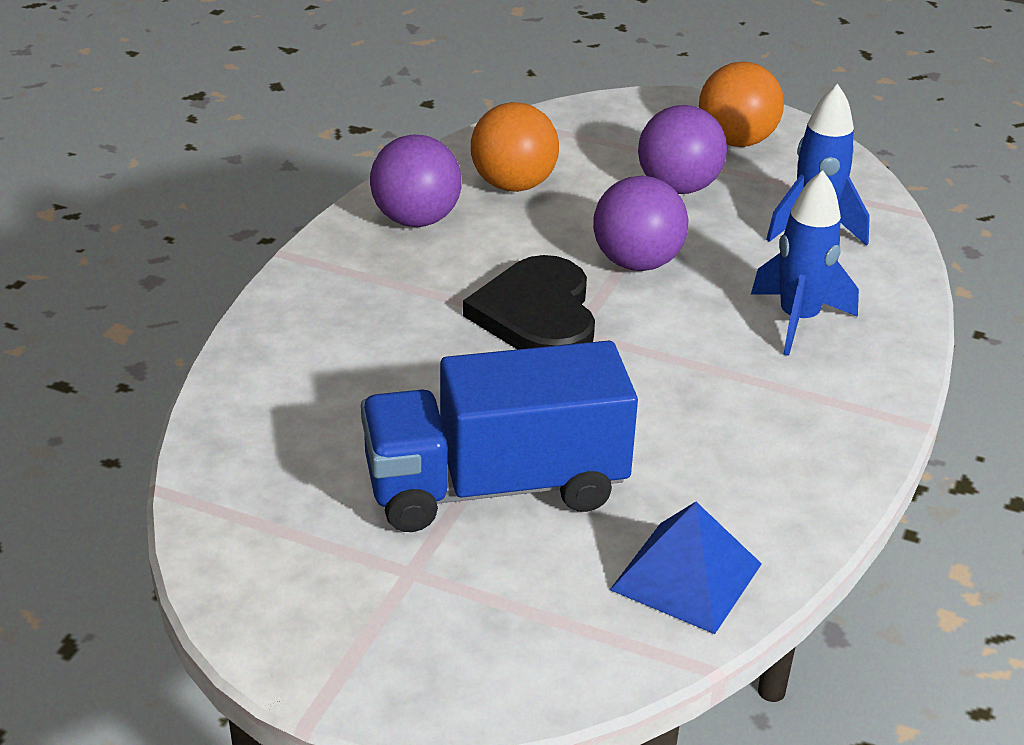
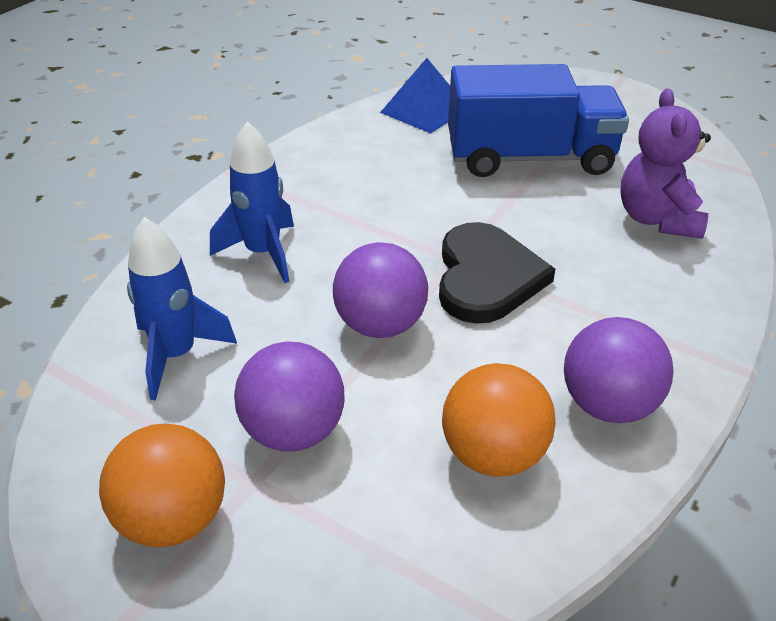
camera: 170 degrees left, 5 degrees up
none -> purple teddy bear [620,89,711,239]

